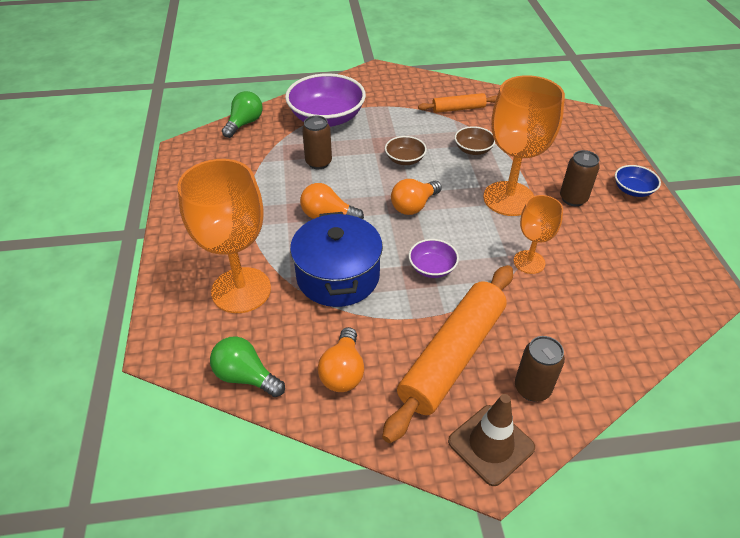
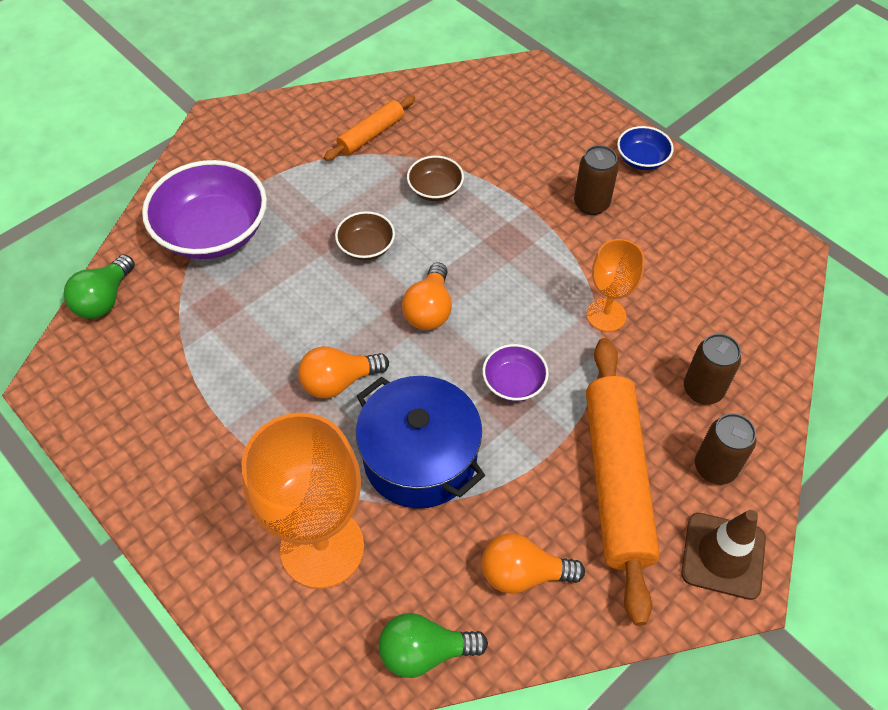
camera: 35 degrees left, 10 degrees up
green light bulb [222,91,263,138] -> green light bulb turned 150 degrees counterclockwise [64,254,135,319]
brown can [302,116,332,169] -> brown can moved to [684,334,741,404]
orange light bulb [318,327,364,392] -> orange light bulb turned 120 degrees clockwise [482,533,585,594]
orange goblet [483,75,565,216] -> none

